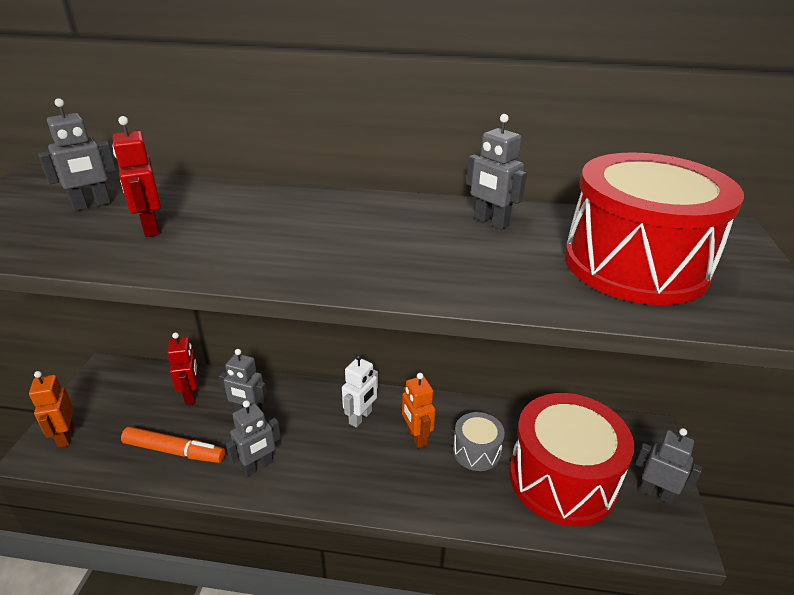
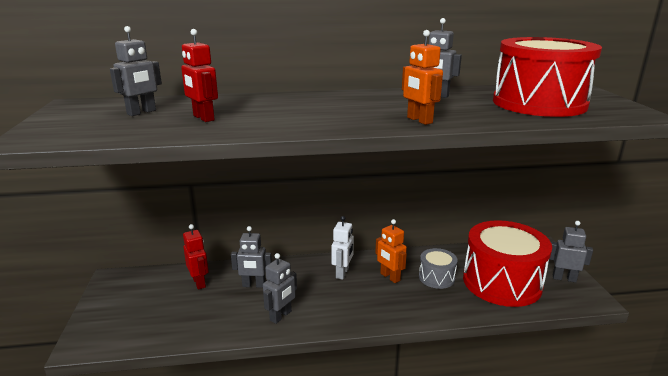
camera: 15 degrees left, 10 degrees down
orange robot [29,371,74,448] -> orange robot moved to [402,30,443,125]
orange marker [121,427,225,463] -> none

